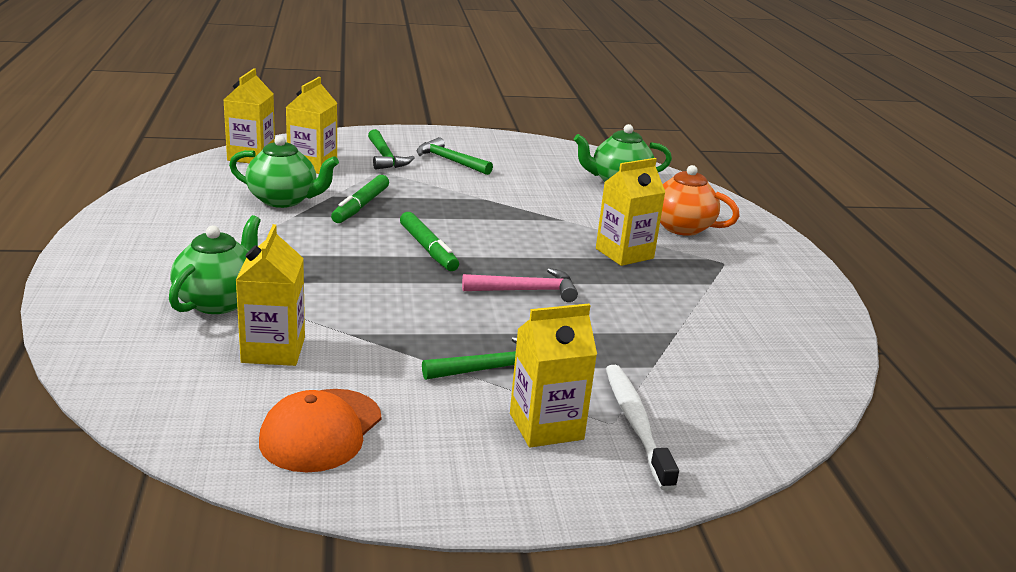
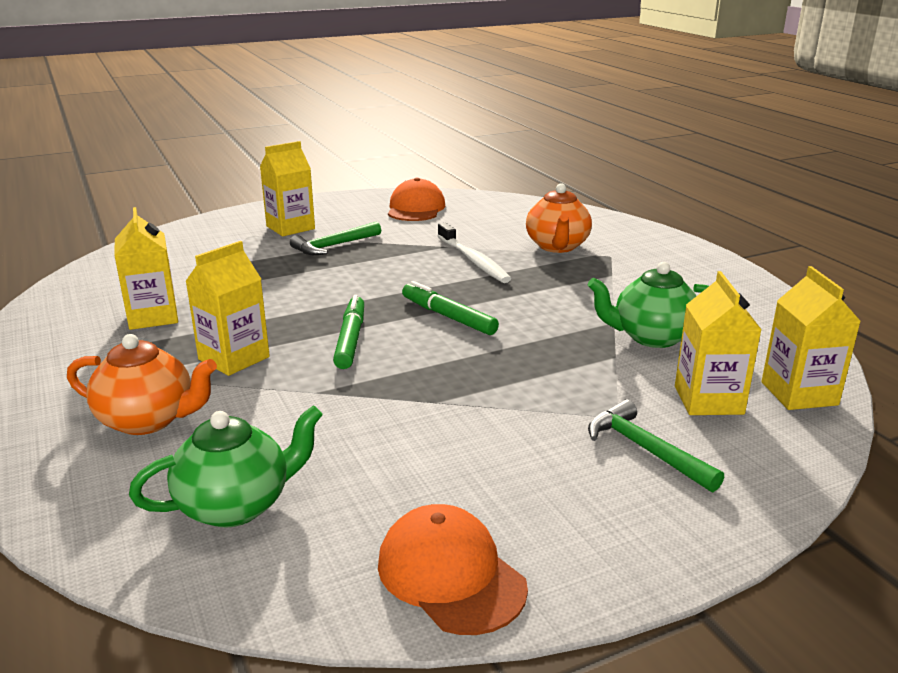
camera: 165 degrees right, 0 degrees up
green teapot [169,215,261,314] -> orange teapot [526,184,592,253]
yellow carton [236,224,305,366] -> yellow carton moved to [114,207,178,330]
green marker [331,175,389,223] -> green marker moved to [333,295,364,369]
green hammer [417,137,493,175] -> none
pink hammer [462,268,578,302] -> none
white toothbrush [606,365,679,491] -> white toothbrush moved to [438,223,511,283]
none -> orange cap [378,504,528,635]

